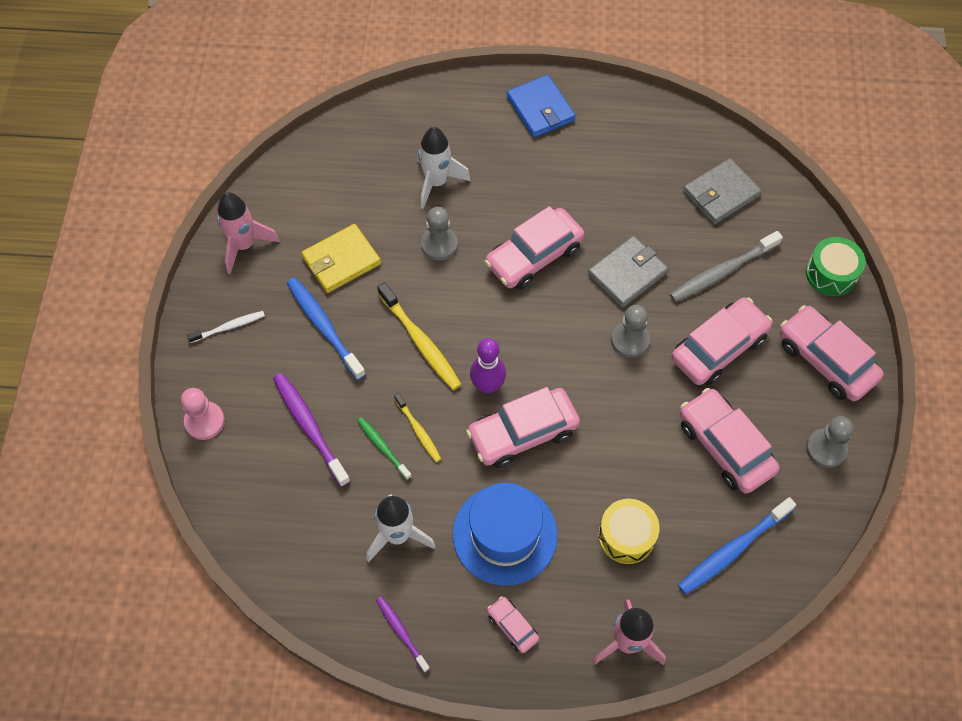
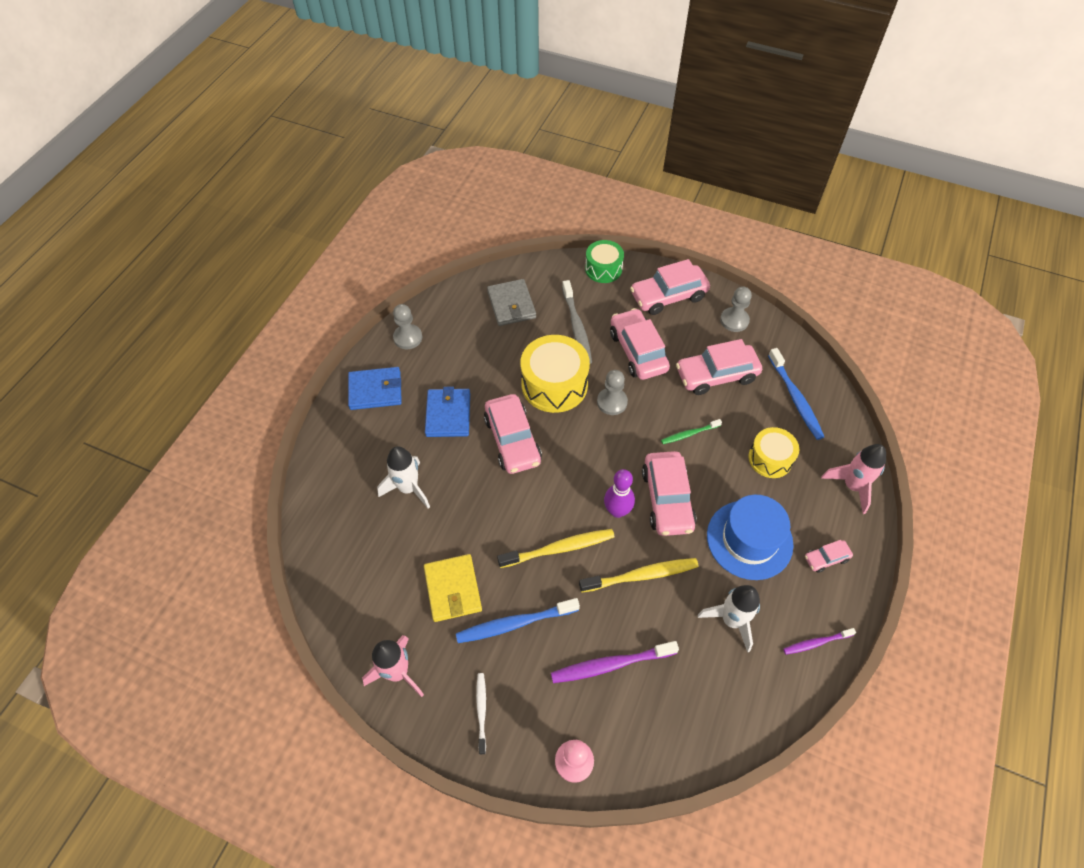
camera: 70 degrees left, 5 degrees down
green toothbrush [357,417,412,480] -> green toothbrush moved to [661,419,722,444]
yellow toothbrush [394,393,441,462] -> yellow toothbrush [579,558,699,592], size x1.71
grey pawn [421,207,458,261] -> grey pawn moved to [393,304,422,349]
grey wallet [588,236,668,308] -> yellow drum [521,335,590,413]
none -> blue wallet [425,387,470,437]

